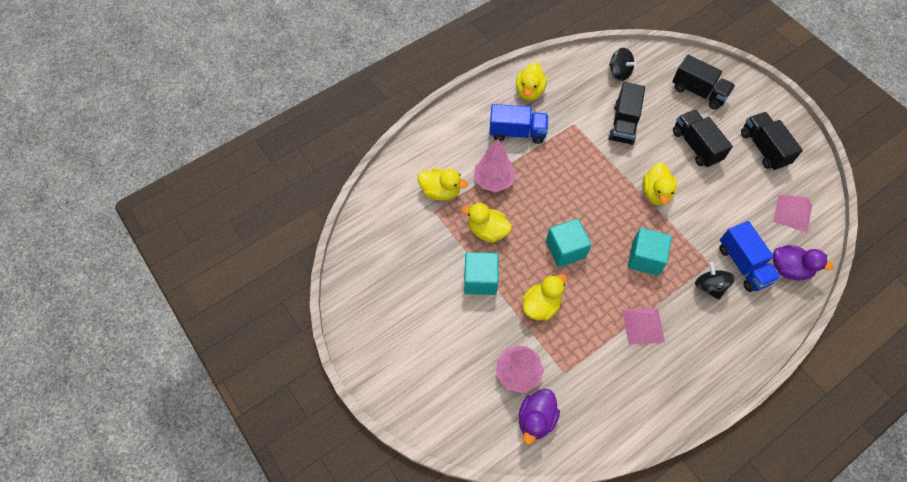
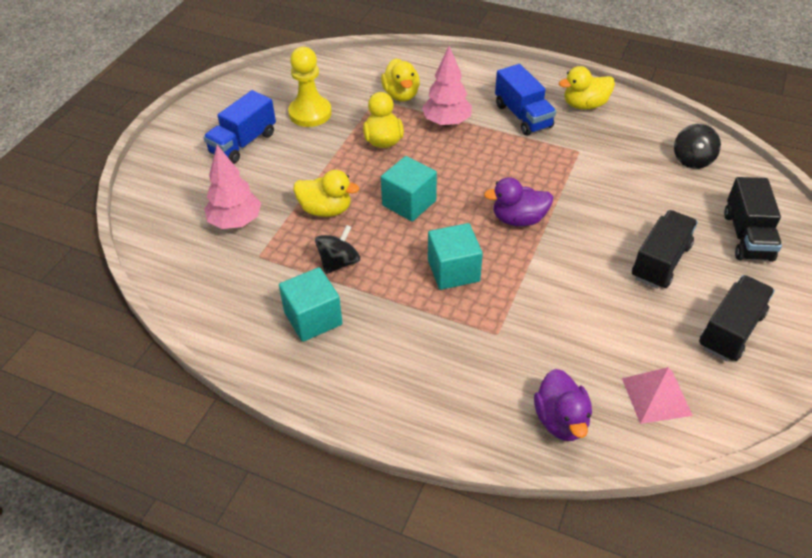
camera: 60 degrees right, 15 degrees down
turquoise cube [464,252,498,295] -> turquoise cube moved to [279,267,343,342]
purple duck [519,389,560,445] -> purple duck moved to [484,177,553,226]
black truck [608,82,645,145] -> none
pink pyramid [622,308,665,344] -> none
yellow duck [643,163,677,206] -> none
black spinning top [695,262,735,300] -> black spinning top moved to [315,225,360,274]
blue truck [720,221,781,292] -> blue truck moved to [203,90,276,164]
none -> yellow pawn [288,47,332,127]

